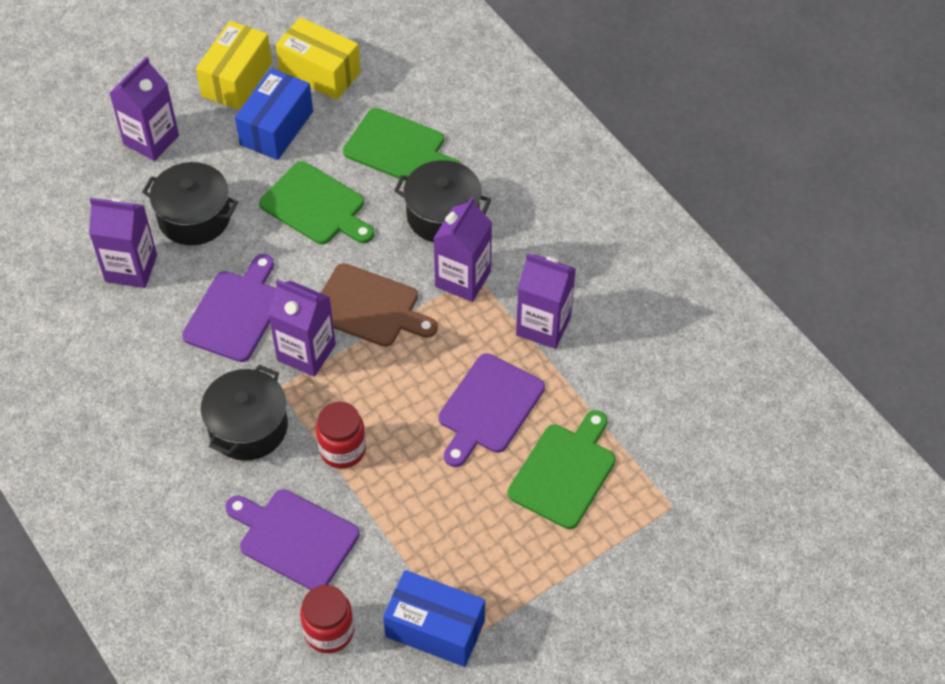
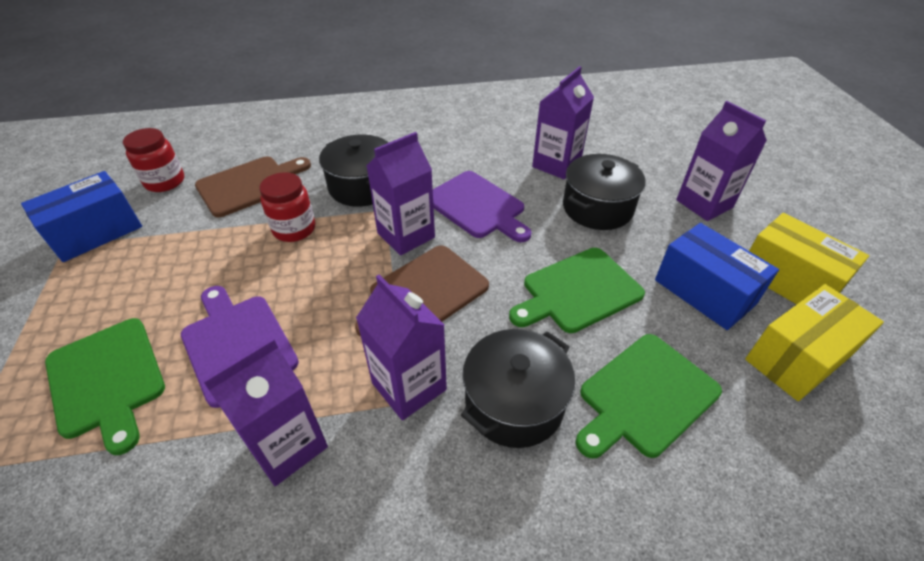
camera: 115 degrees right, 10 degrees down
purple cutting board [225,489,359,590] -> brown cutting board [195,157,311,217]

